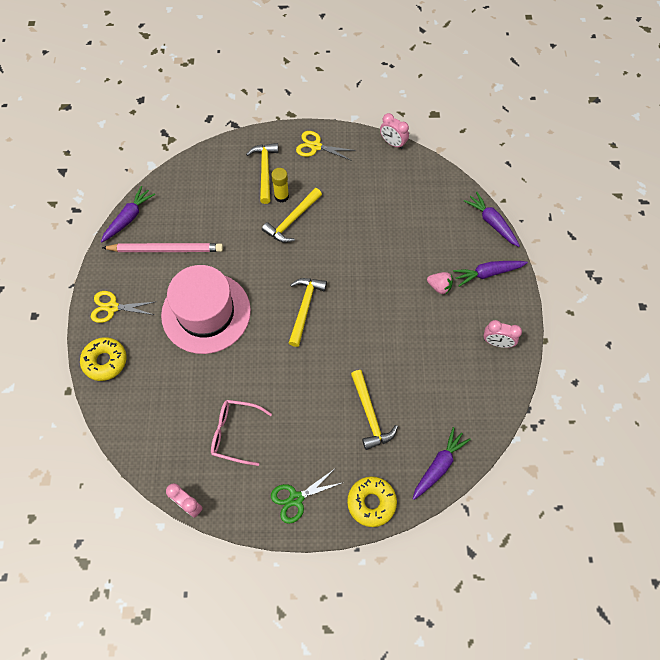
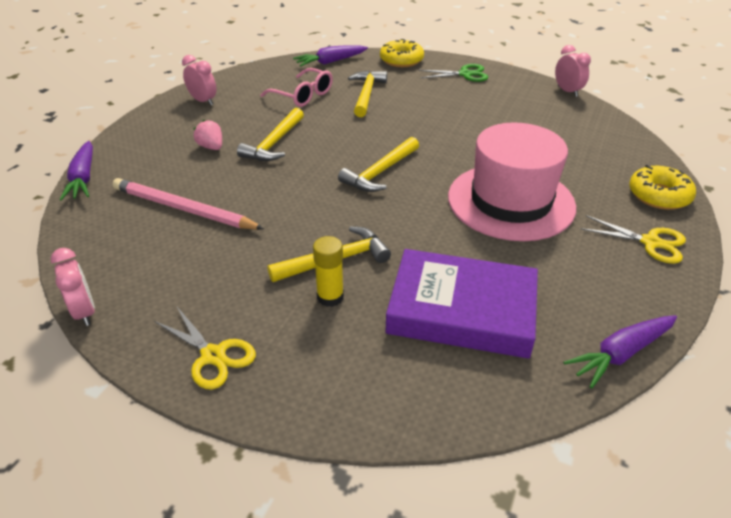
camera: 155 degrees left, 25 degrees down
pink pencil [102,243,223,252] -> pink pencil moved to [113,178,264,230]
pink glasses [211,400,272,466] -> pink glasses moved to [260,68,333,107]
yellow hammer [246,143,279,204] -> yellow hammer moved to [237,108,304,161]
purple carrot [453,261,528,287] -> none
none -> purple book [385,249,538,358]

